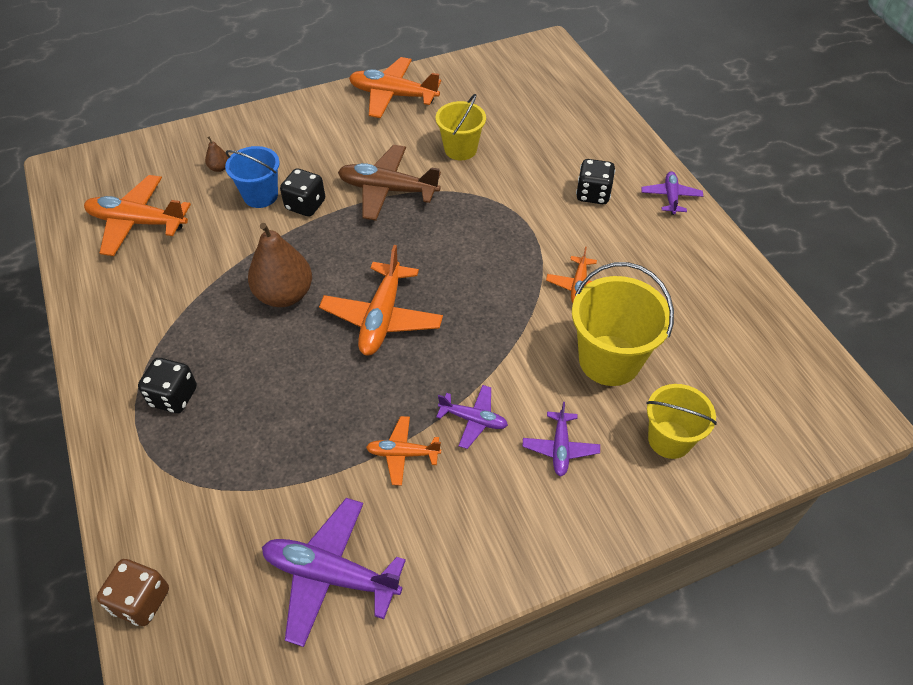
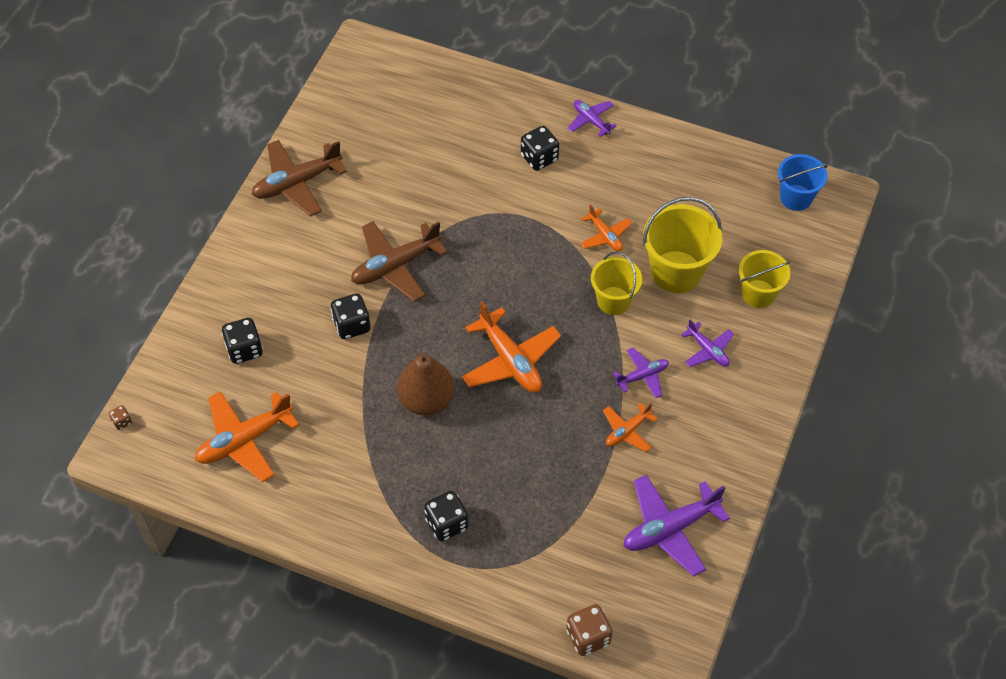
camera: 45 degrees left, 5 degrees up
brown pear [205,137,229,172] -> black dice [221,318,263,364]
blue bucket [225,146,280,208] -> blue bucket moved to [778,154,828,211]
orange plane [349,57,441,118] -> brown plane [251,140,347,217]
yellow bucket [436,94,486,160] -> yellow bucket moved to [591,251,642,315]
none -> brown dice [109,405,132,430]

